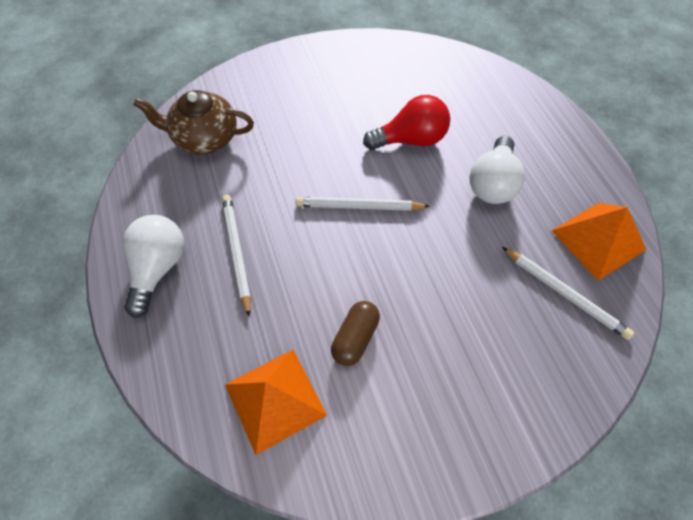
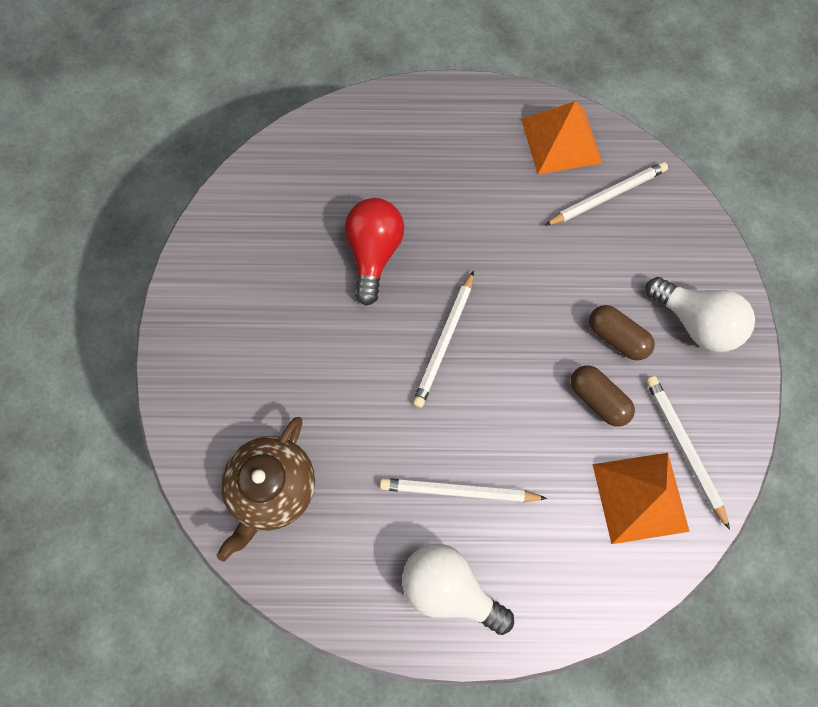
camera: 70 degrees left, 10 degrees up
white light bulb [469,136,525,204] -> white light bulb moved to [646,277,755,352]
none -> brown capsule [589,305,655,361]
none -> white pencil [646,376,730,530]

